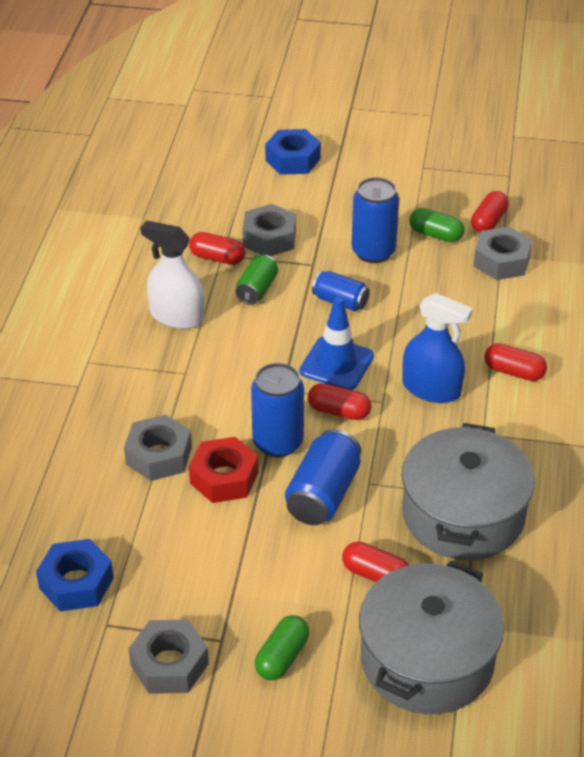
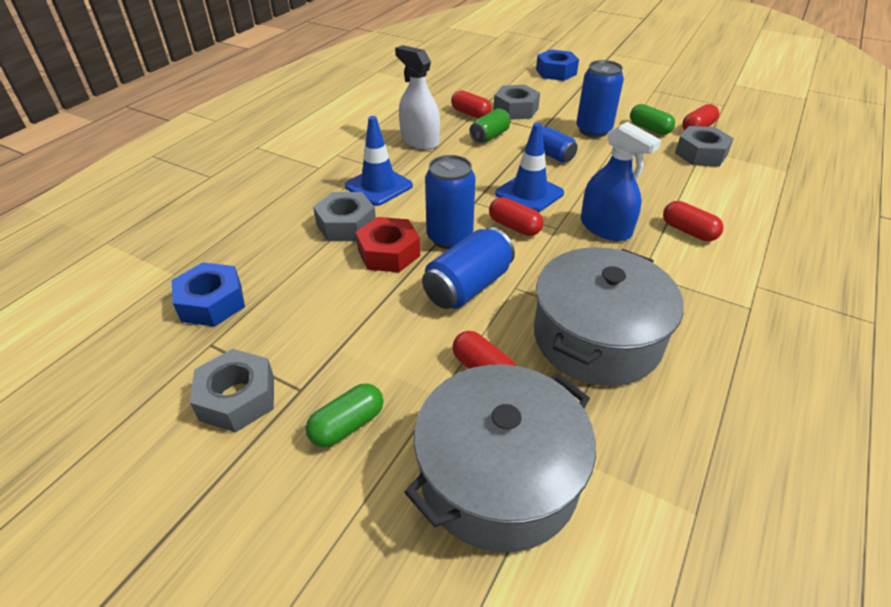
camera: 20 degrees right, 0 degrees up
none -> blue traffic cone [345,116,413,206]

